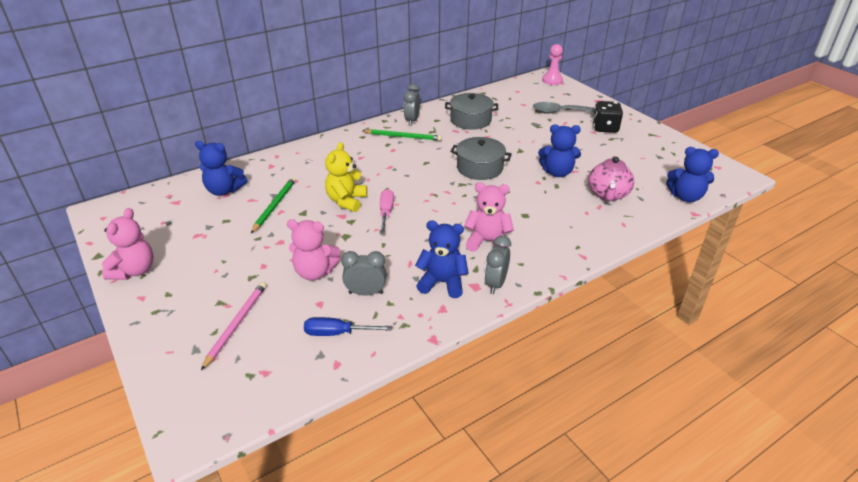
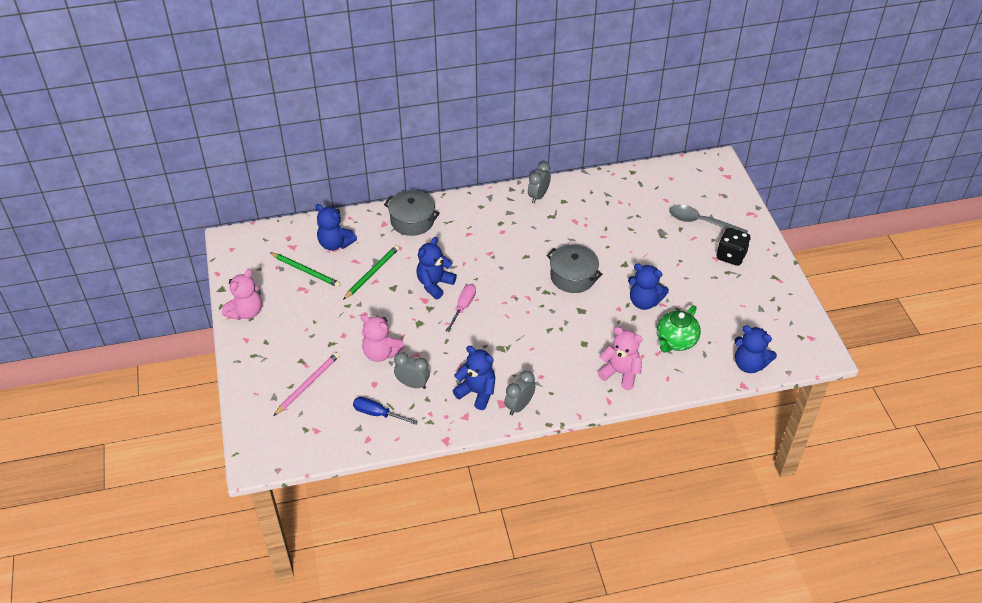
camera: 20 degrees right, 10 degrees up
yellow teddy bear [325,142,367,212] -> blue teddy bear [416,237,457,299]
green pencil [363,129,442,141] -> green pencil moved to [269,252,341,287]
grey pot [445,93,498,130] -> grey pot moved to [384,190,440,236]
pink teddy bear [464,182,514,252] -> pink teddy bear moved to [598,327,643,390]
pink pawn [542,44,563,85] -> none
pink teapot [588,156,635,201] -> green teapot [657,305,701,353]

